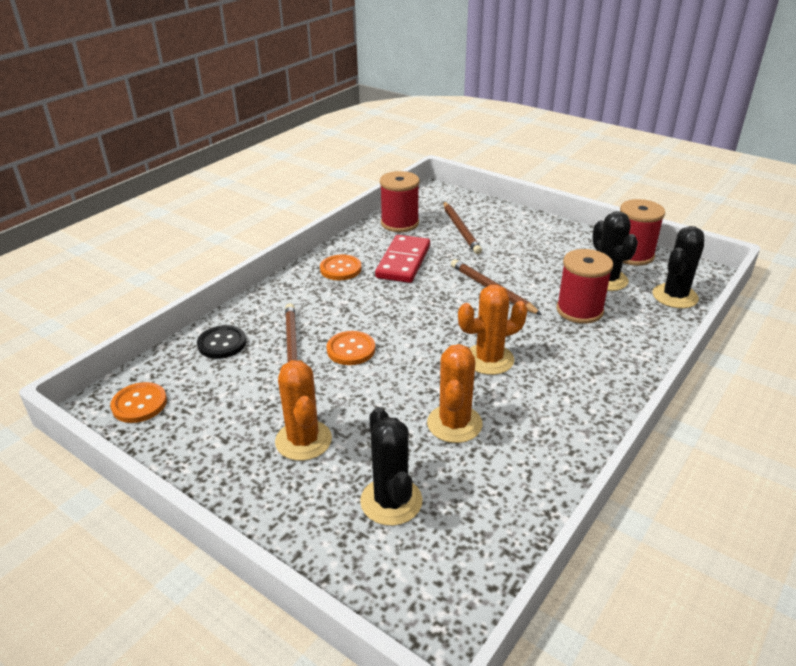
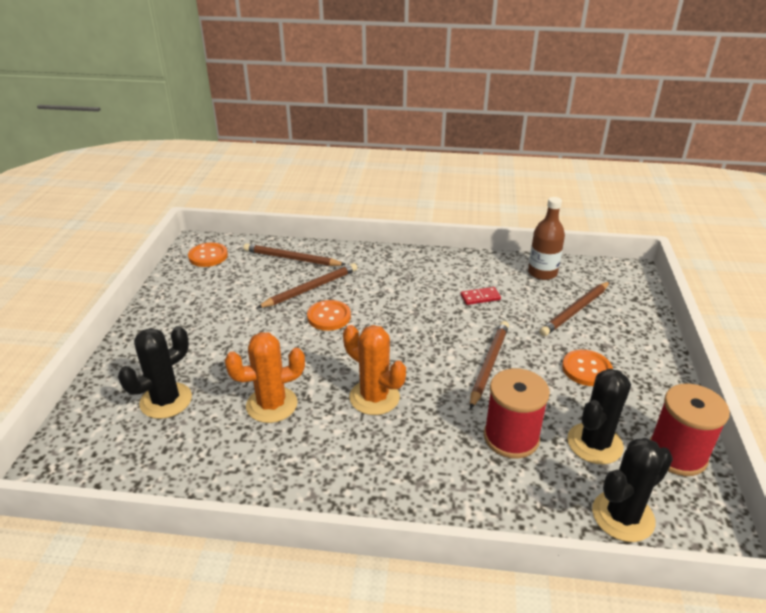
camera: 60 degrees right, 0 degrees up
black button [197,325,246,359] -> brown pencil [243,243,346,266]
orange cactus [275,360,332,461] -> none
orange button [320,254,362,280] -> orange button moved to [562,350,613,386]
red domino [375,235,430,283] -> red domino [460,287,501,305], size x0.48
red spool [380,171,419,232] -> brown bottle [528,197,565,280]
black cactus [653,226,704,308] -> black cactus turned 45 degrees counterclockwise [592,438,673,542]

